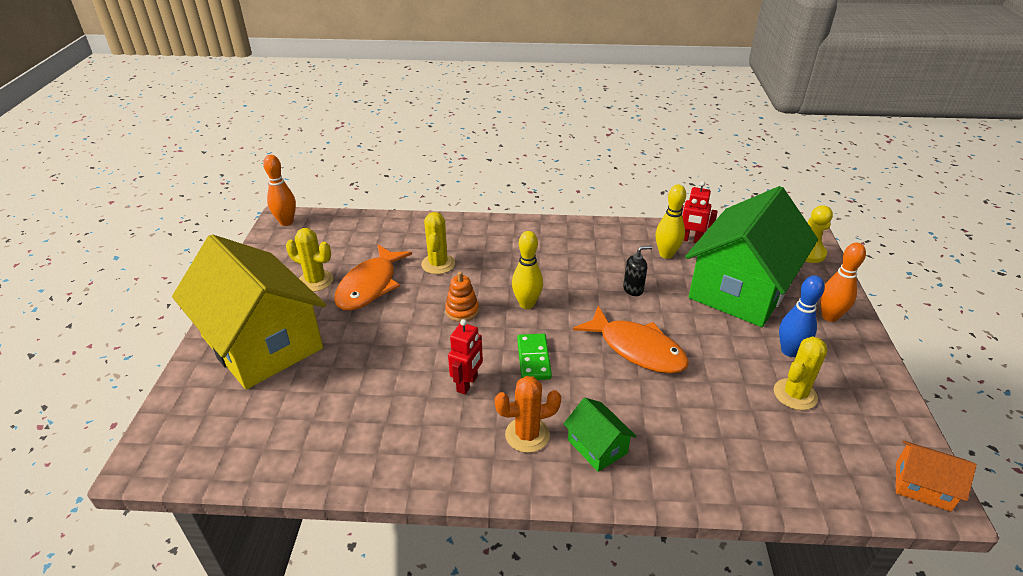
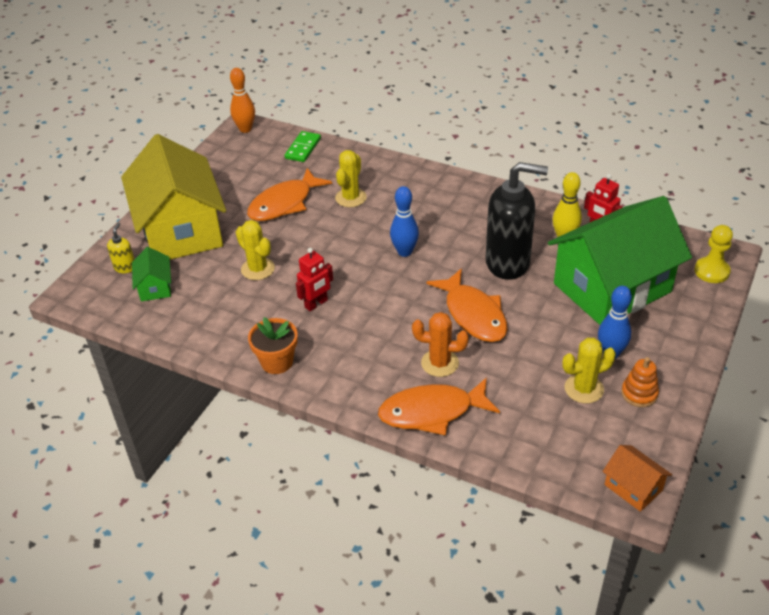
camera: 25 degrees right, 5 degrees up
yellow cactus [286,228,333,292] -> yellow cactus moved to [236,220,275,280]
orange stacking toy [445,272,479,322] -> orange stacking toy moved to [621,357,659,407]
orange cactus [495,376,561,453] -> orange cactus moved to [412,312,469,377]
yellow bowling pin [512,231,543,309] -> blue bowling pin [390,186,419,257]
green domino [517,334,552,380] -> green domino moved to [284,131,321,162]
green house [564,398,636,472] -> green house moved to [132,247,171,302]
black soap dispenser [623,245,652,296] -> black soap dispenser [486,162,548,280], size x2.39
orange bowling pin [820,243,866,322] -> none
none -> yellow soap dispenser [107,222,135,273]
none -> orange flower pot [248,317,298,374]
none -> orange fish [378,377,500,435]

